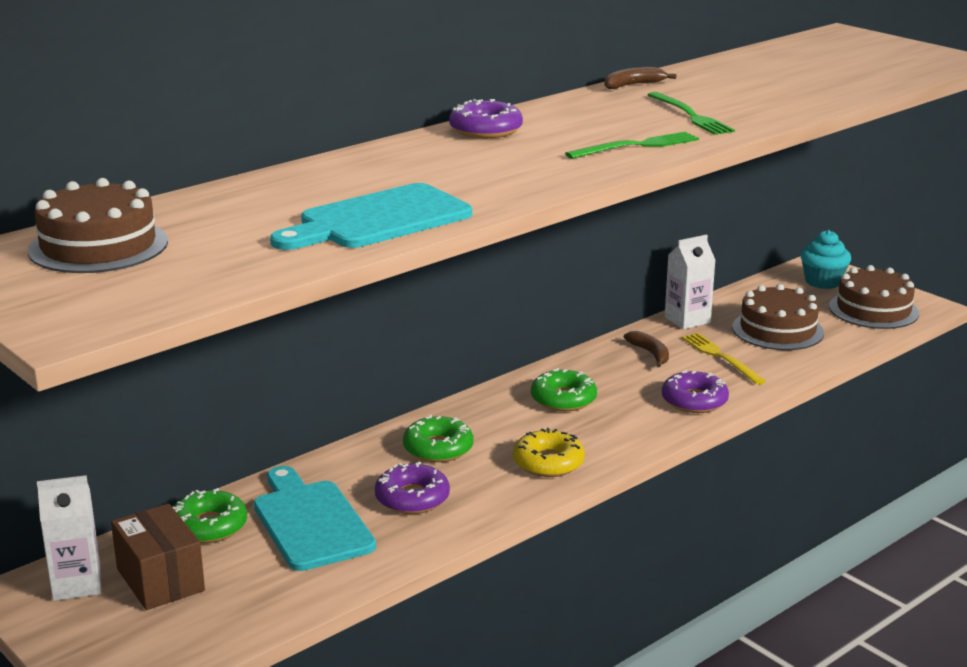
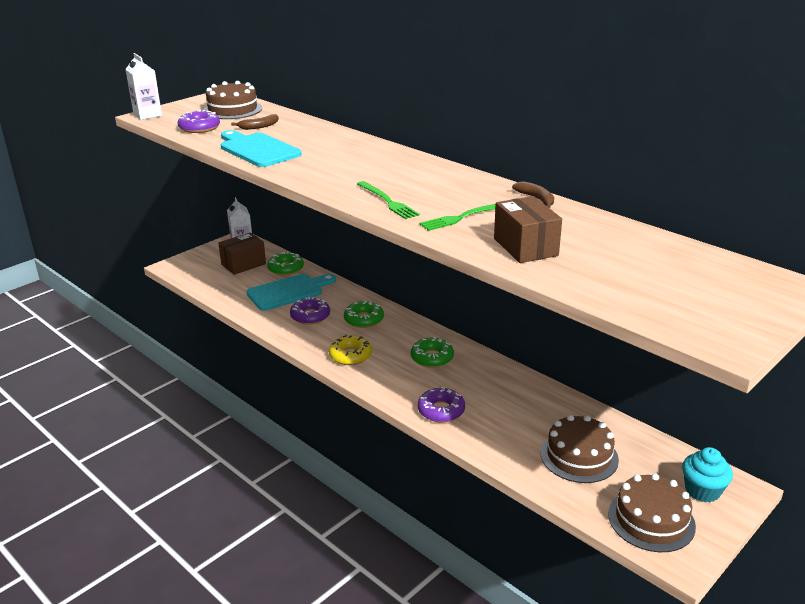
camera: 85 degrees right, 5 degrees up
purple donut [449,99,523,138] -> purple donut moved to [178,110,220,133]
brown banana [624,331,669,367] -> brown banana moved to [231,114,279,130]
white carton [665,234,716,329] -> white carton moved to [125,53,162,120]
yellow fork [682,333,766,385] -> none
none -> brown box [494,196,562,263]

